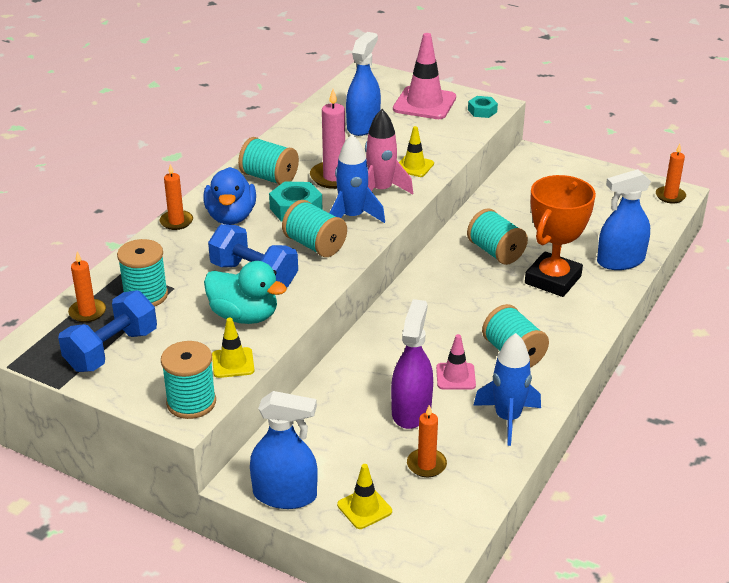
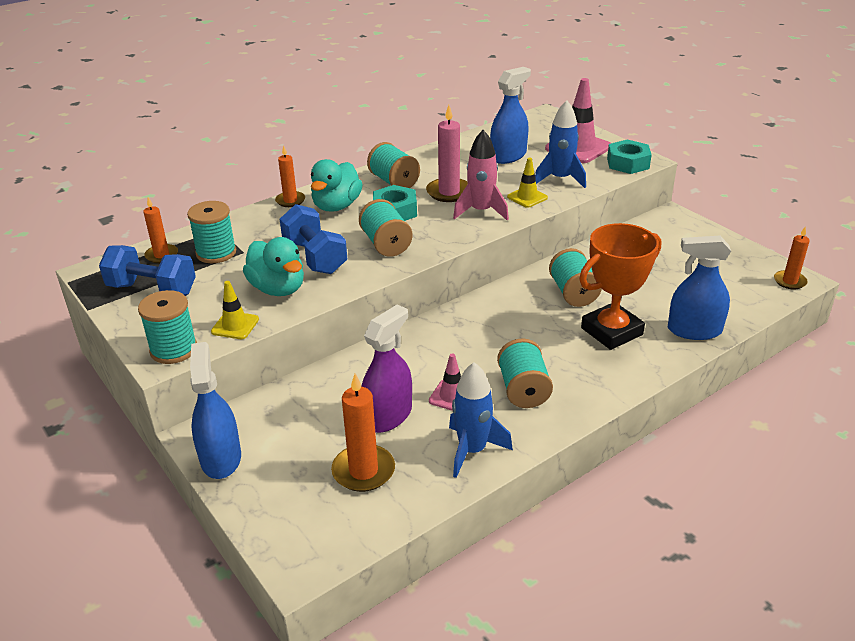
camera: 25 degrees right, 0 degrees up
blue dumbbell [58,290,157,372] -> blue dumbbell turned 45 degrees clockwise [99,245,196,296]
blue duck [203,167,256,225] -> turquoise duck [311,159,363,212]
blue spray bottle [250,391,318,509] -> blue spray bottle turned 135 degrees counterclockwise [190,342,241,479]
blue rocket [330,134,385,223] -> blue rocket moved to [535,100,586,188]
yellow traffic cone [337,464,392,529] -> none
orange candle [407,405,447,477] -> orange candle [331,374,395,492], size x1.55
turquoise nut [468,96,498,118] -> turquoise nut [607,139,652,174], size x1.58

